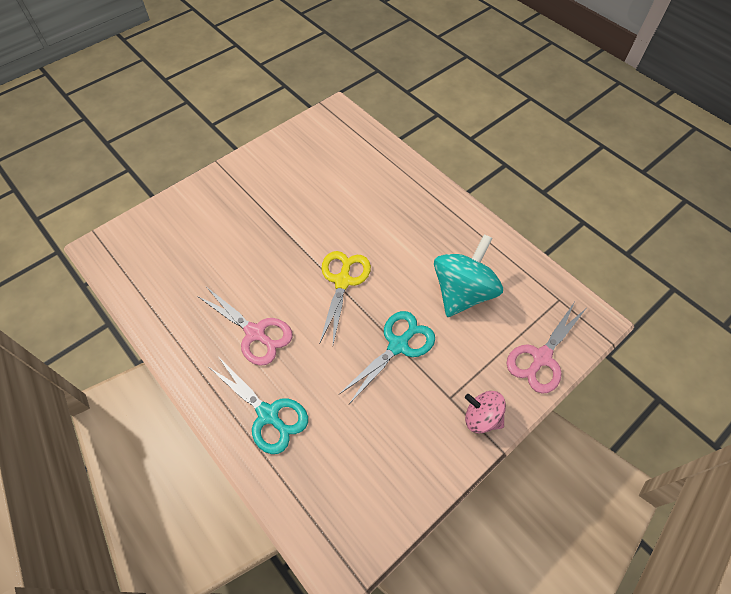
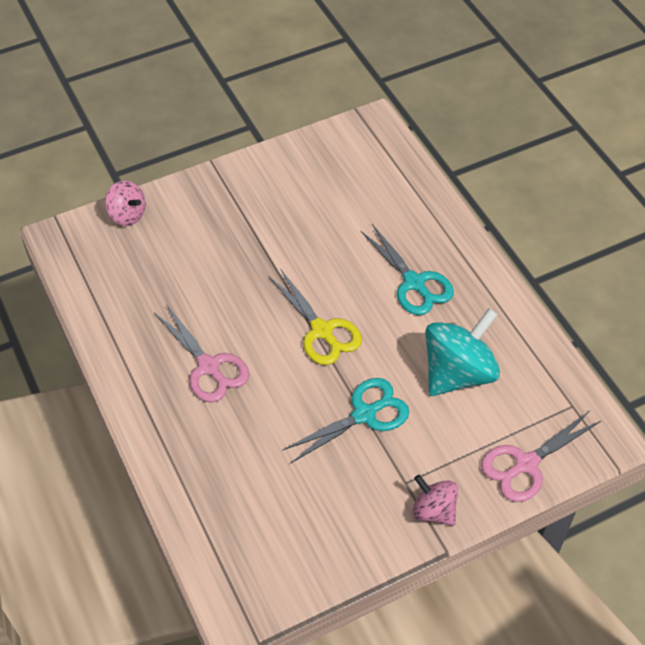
camera: 15 degrees right, 5 degrees down
turquoise scissors [209,359,308,454] -> turquoise scissors moved to [360,224,454,315]
yellow scissors [319,251,371,345] -> yellow scissors turned 120 degrees clockwise [269,268,362,365]
none -> pink spinning top [105,181,146,226]

